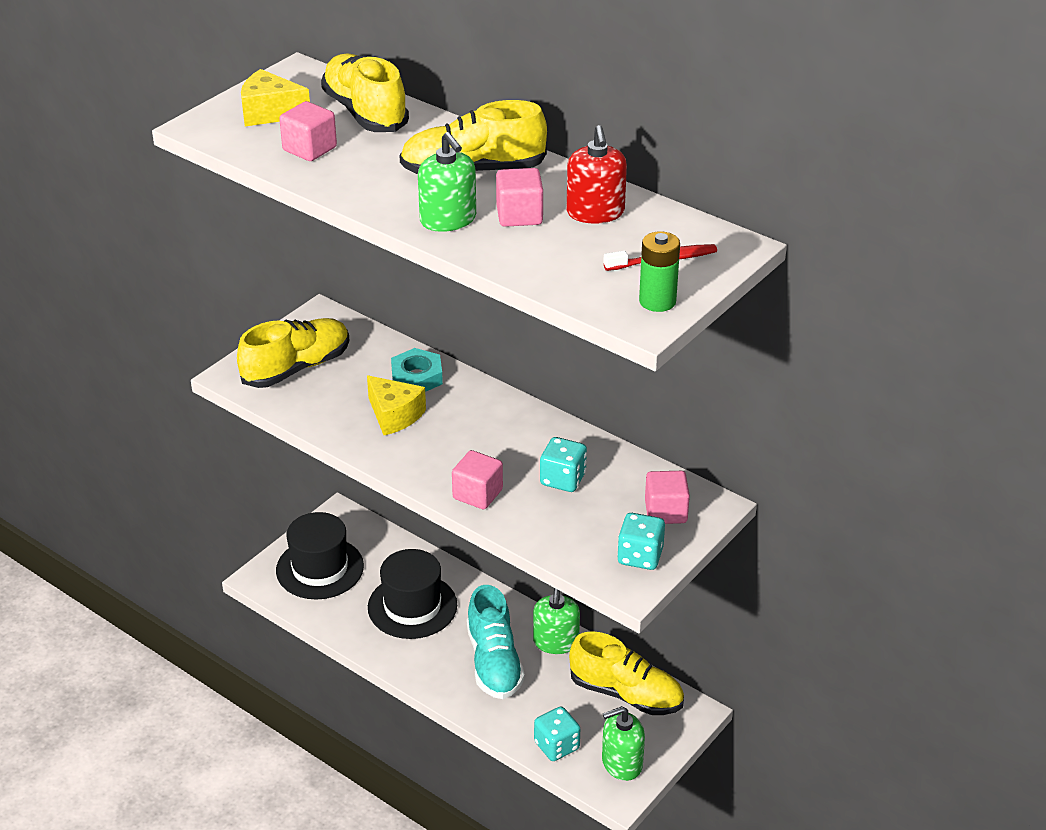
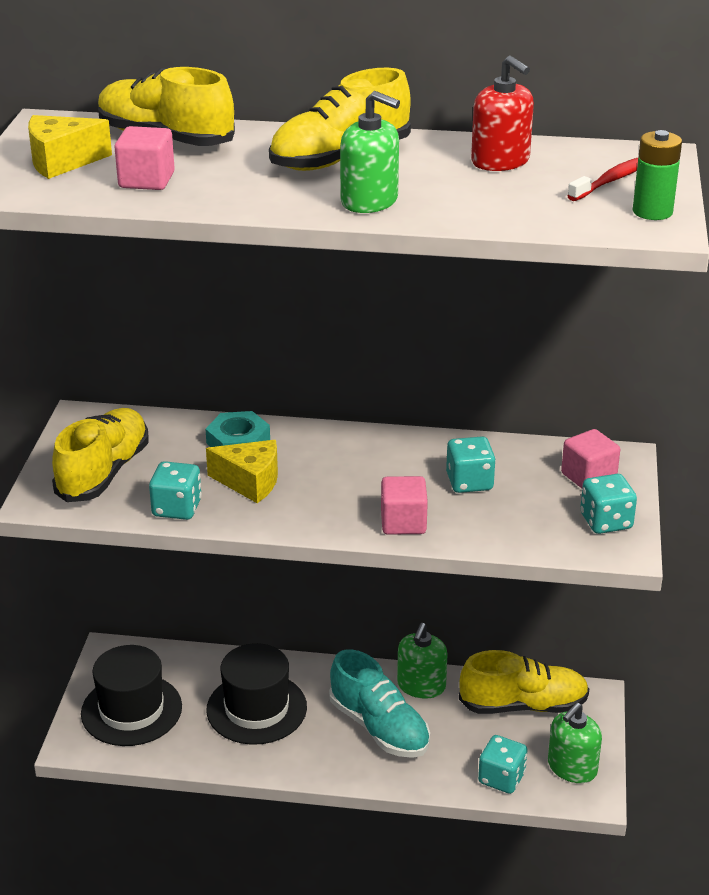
camera: 30 degrees left, 5 degrees down
pink cube [496,168,543,227] -> none
green soap dispenser [533,588,580,654] -> green soap dispenser turned 45 degrees clockwise [397,623,448,699]
none -> turquoise dice [149,461,202,520]

